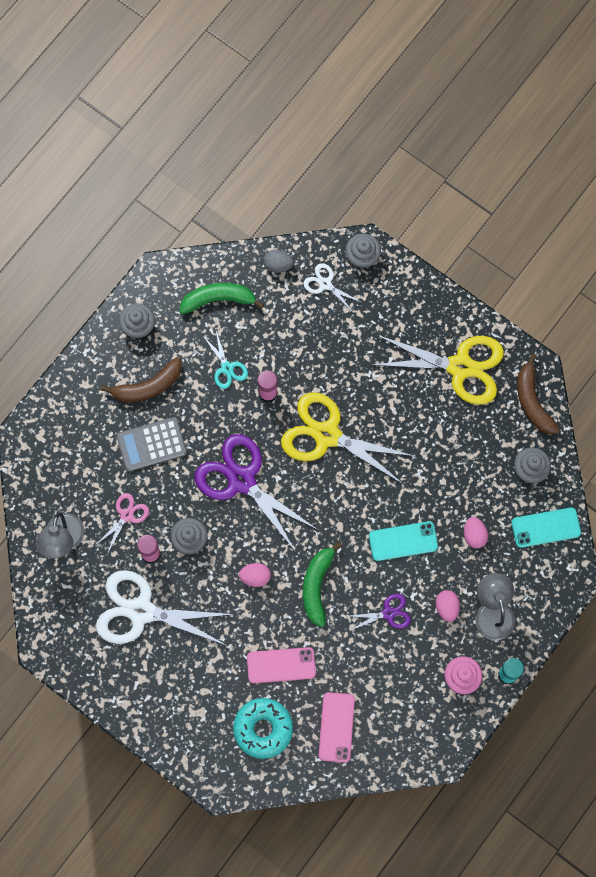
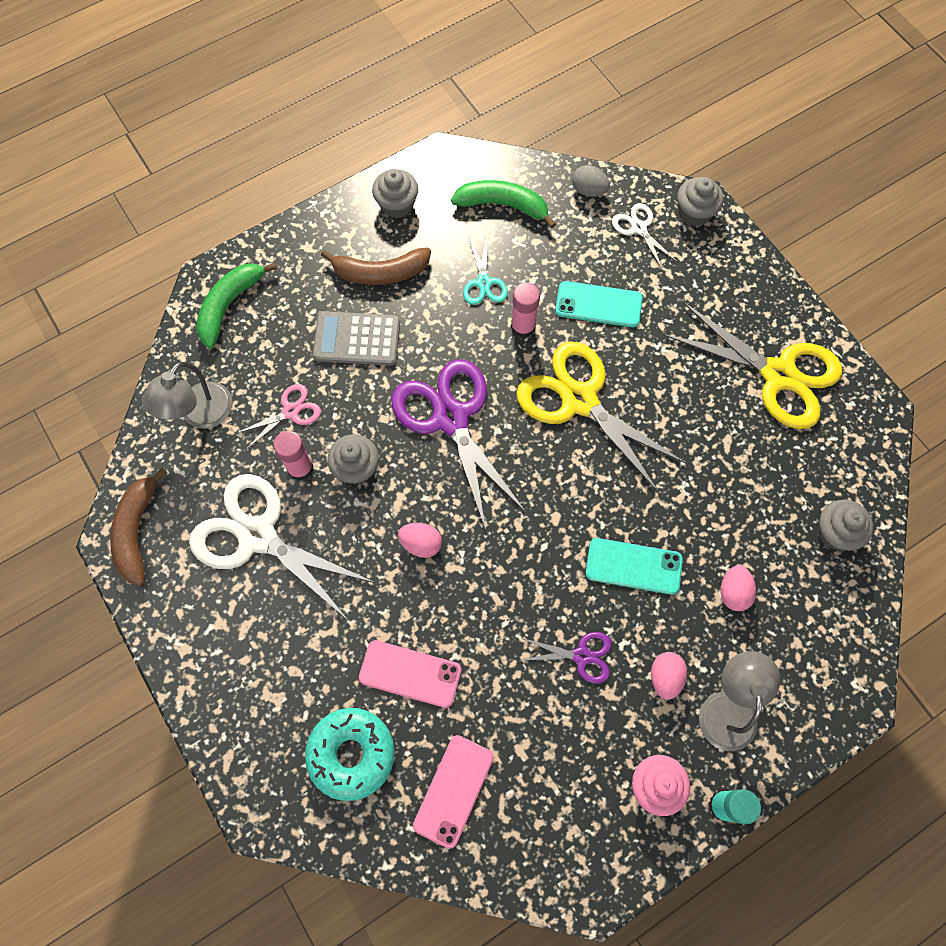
camera: 20 degrees right, 5 degrees down
green banana [303,542,342,627] -> green banana moved to [196,263,277,349]
turquoise phone [512,508,581,548] -> turquoise phone moved to [555,281,643,327]
brown banana [517,354,560,434] -> brown banana moved to [110,467,167,586]

